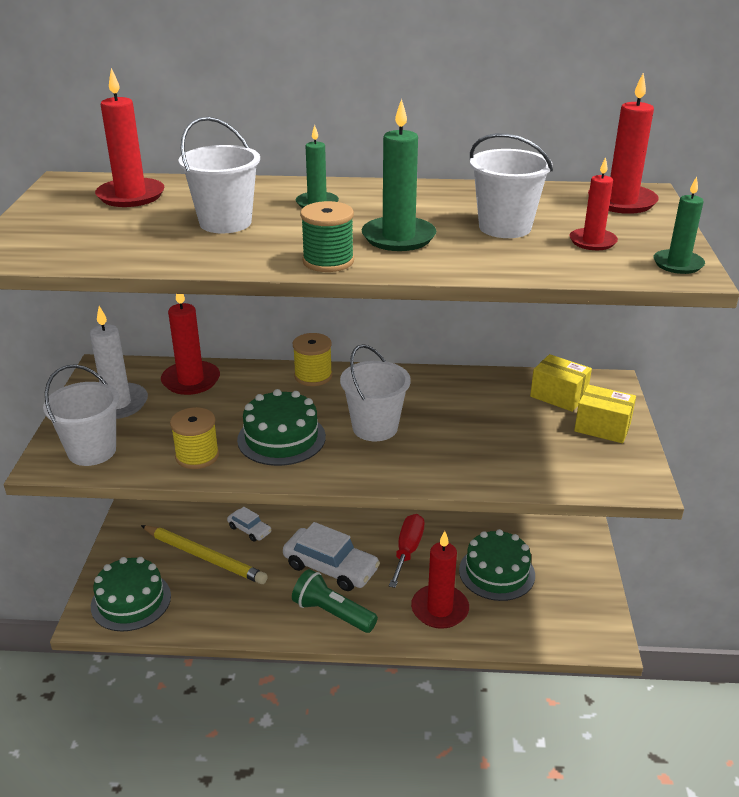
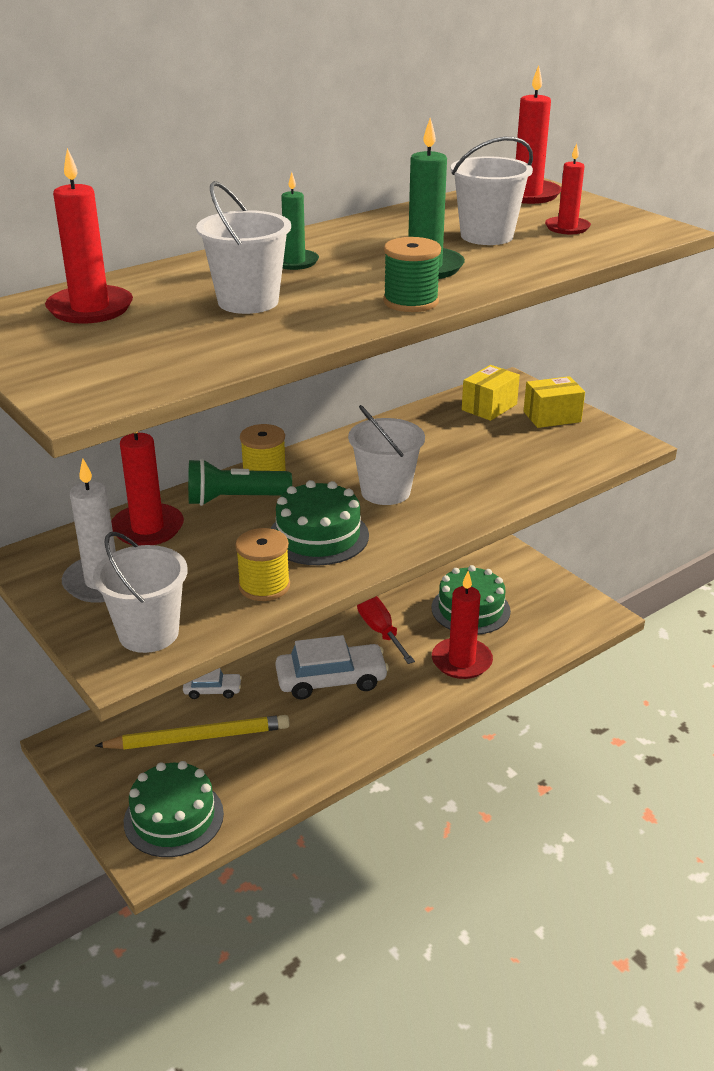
camera: 40 degrees left, 0 degrees up
green flashlight [292,569,378,633] -> green flashlight moved to [188,459,292,506]
yellow box [530,354,592,412] -> yellow box turned 45 degrees counterclockwise [462,365,520,421]
green candle [654,177,705,274] -> none

